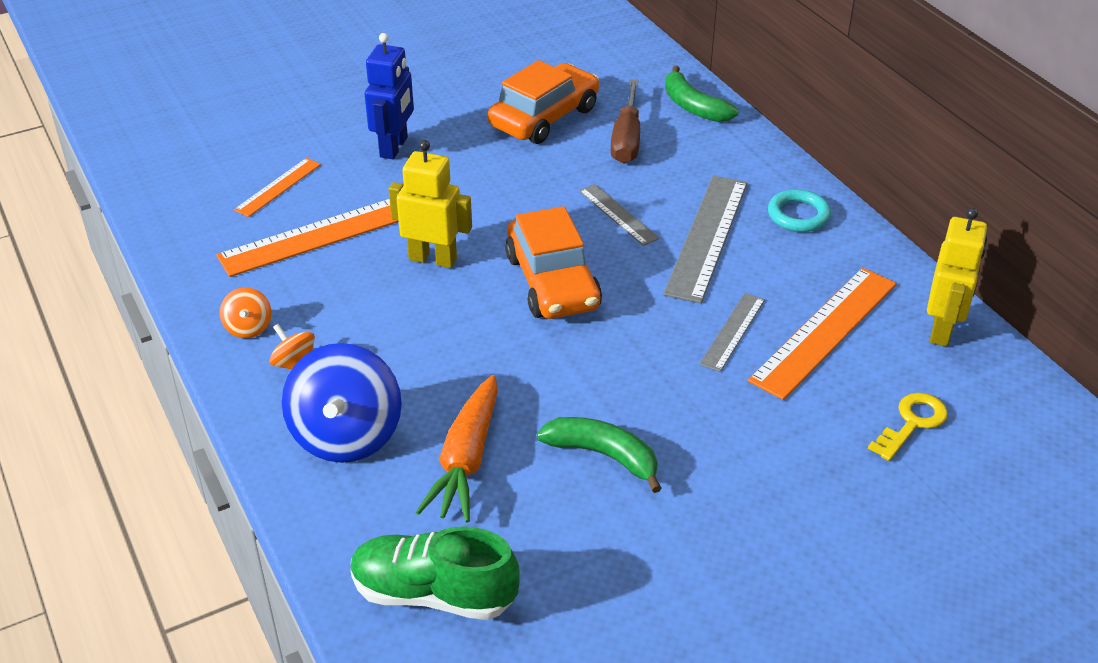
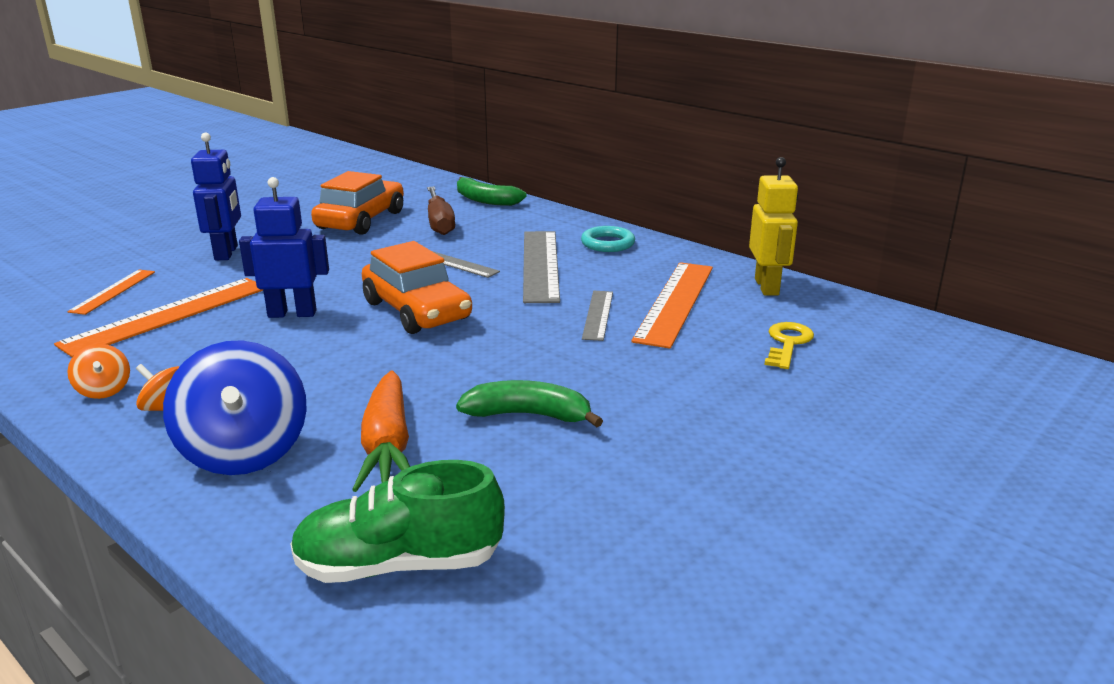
camera: 20 degrees left, 15 degrees down
yellow robot [389,140,472,268] -> blue robot [239,177,329,318]

